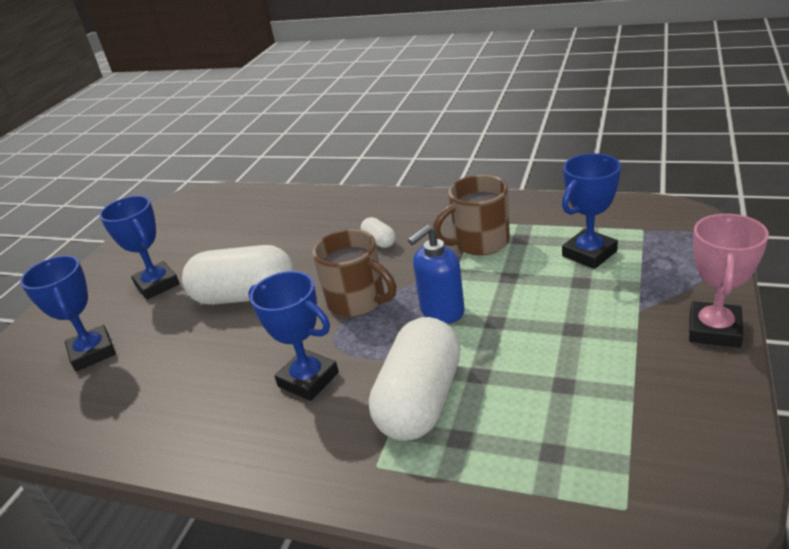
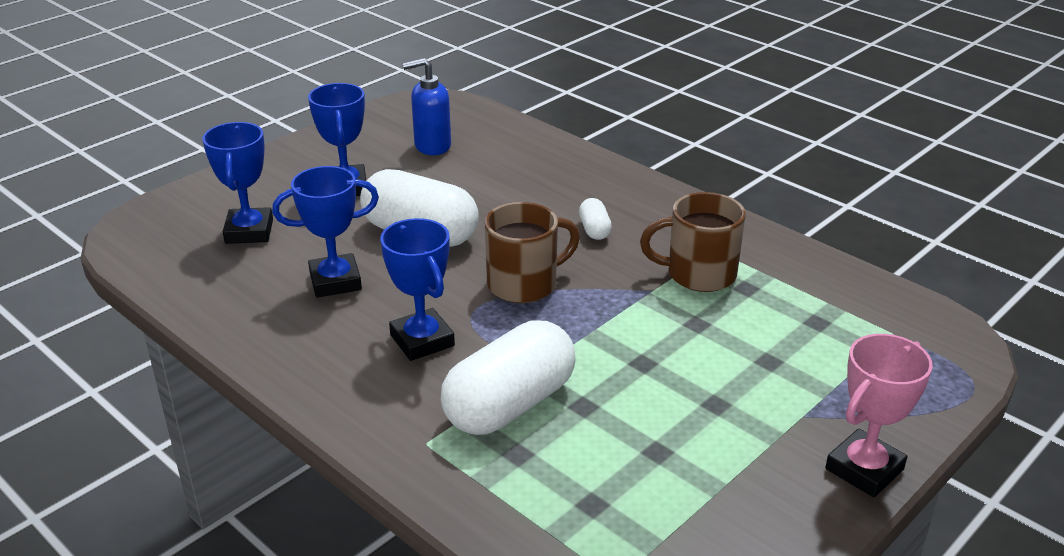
camera: 20 degrees right, 0 degrees up
brown mug [313,229,396,317] -> brown mug turned 90 degrees counterclockwise [485,202,580,303]
blue soap dispenser [408,225,465,324] -> blue soap dispenser moved to [402,58,451,155]
blue trophy [562,153,621,269] -> blue trophy moved to [272,166,379,297]

